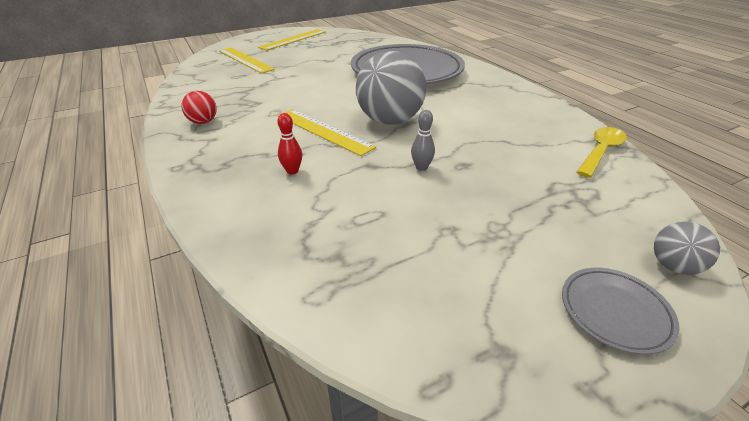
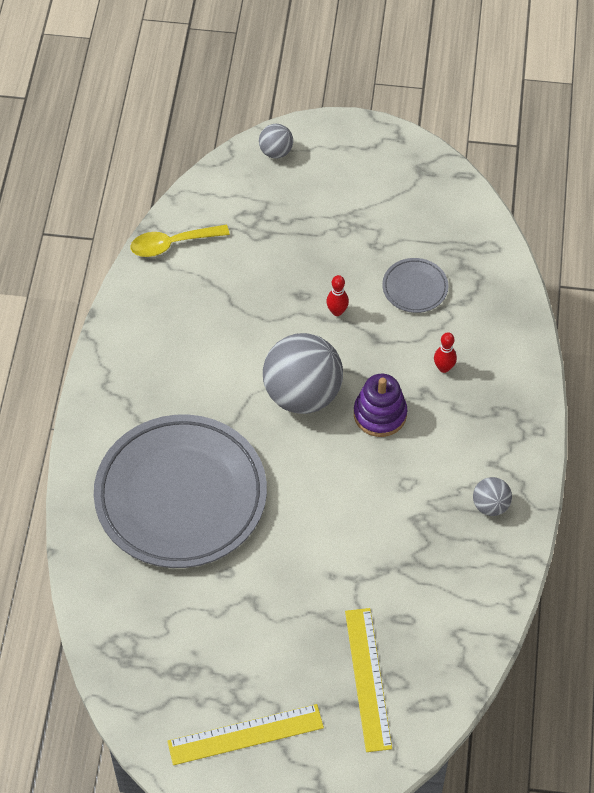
camera: 145 degrees left, 20 degrees up
red ball [181,91,217,124] -> grey ball [473,477,512,516]
yellow ruler [277,109,376,156] -> purple stacking toy [354,374,407,437]
grey bowling pin [411,110,435,171] -> red bowling pin [326,275,349,316]
grey plate [562,268,680,355] -> grey plate moved to [382,258,448,313]

